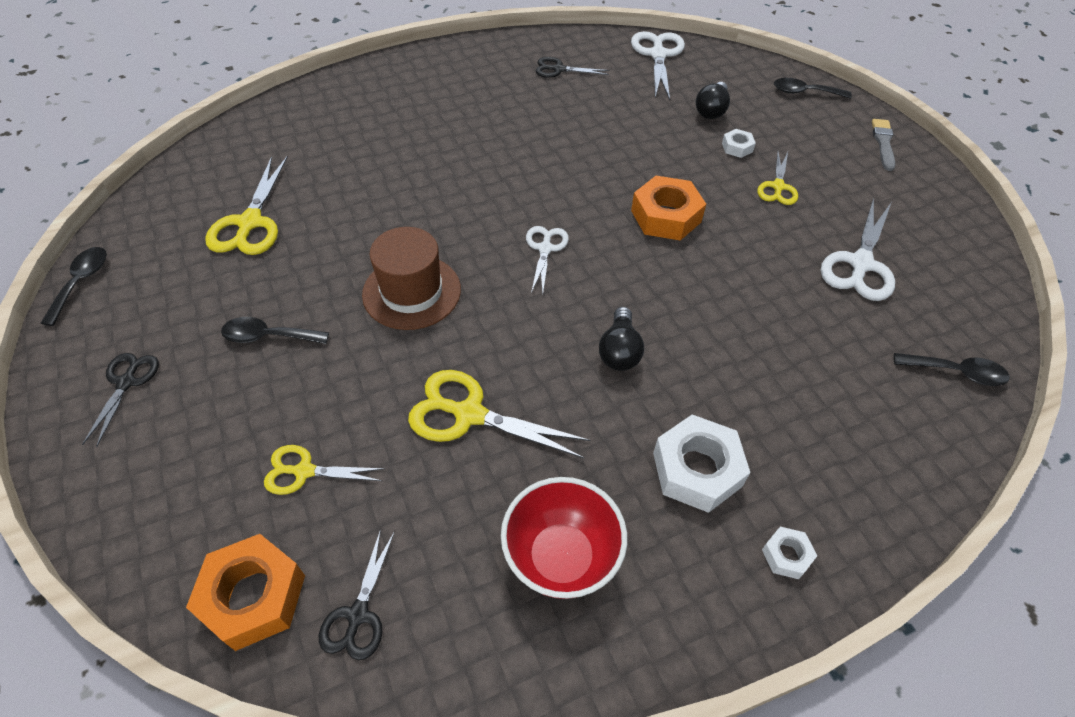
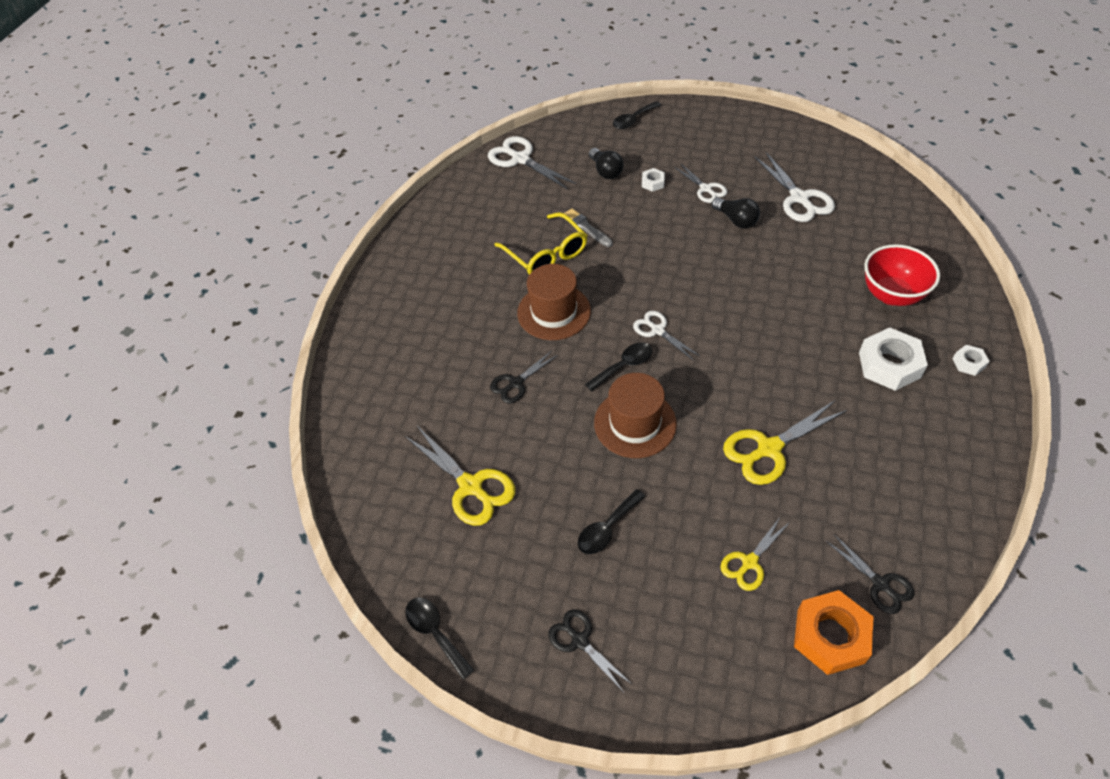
camera: 45 degrees left, 0 degrees up
red bowl [501,477,627,599] -> red bowl moved to [864,244,940,306]
black scissors [536,57,609,78] -> black scissors moved to [490,351,558,403]
black light bulb [599,307,644,371] -> black light bulb moved to [712,198,760,228]
orange nut [631,176,706,241] -> none
yellow scissors [757,152,798,205] -> white scissors [674,163,727,203]
grey brush [872,119,895,171] -> grey brush moved to [564,208,613,247]
black spoon [894,353,1010,386] -> black spoon moved to [585,343,652,391]
none -> yellow glasses [495,212,587,275]
none -> brown hat [517,264,591,340]

